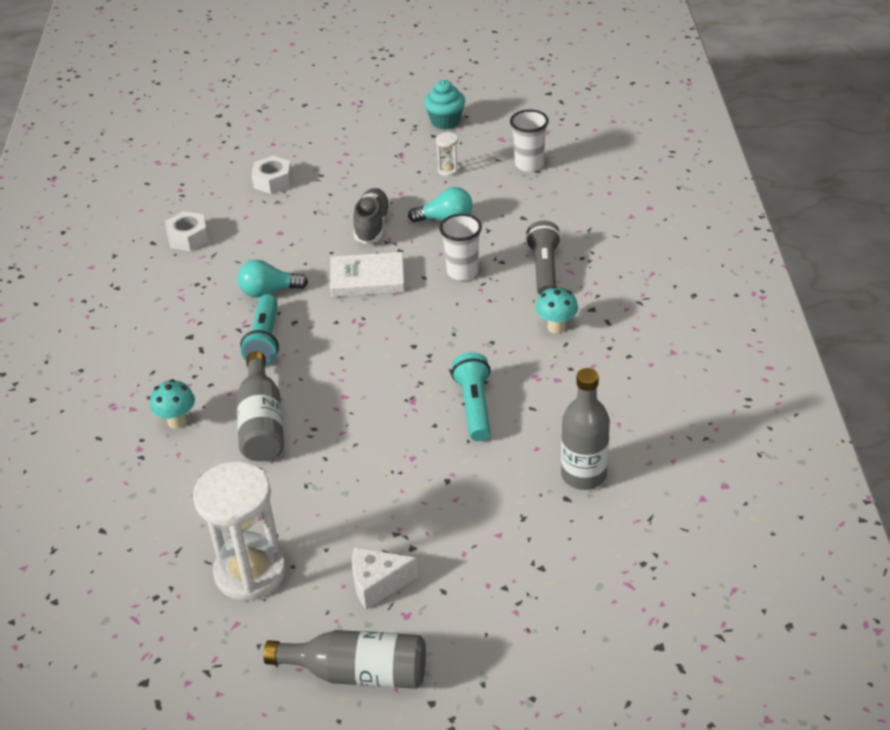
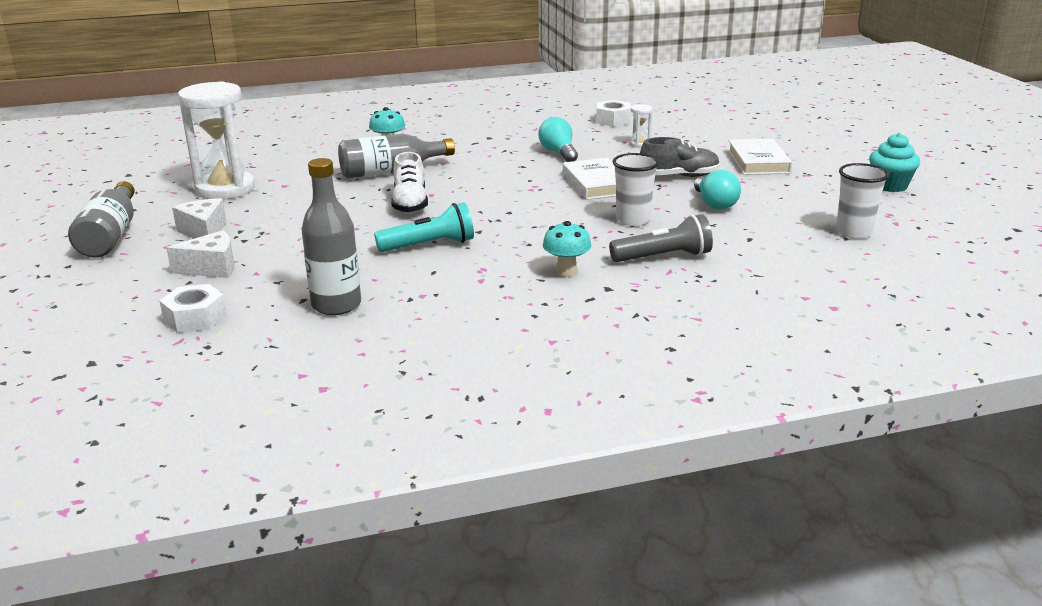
camera: 75 degrees right, 15 degrees down
turquoise flashlight [241,294,279,365] -> none
white nut [251,156,292,194] -> white nut moved to [160,284,227,333]
white hourglass [436,132,459,176] -> white hourglass moved to [629,104,653,148]
none -> white cheese [166,230,234,278]
none -> white shoe [391,152,428,213]
none -> white book [728,139,792,175]

